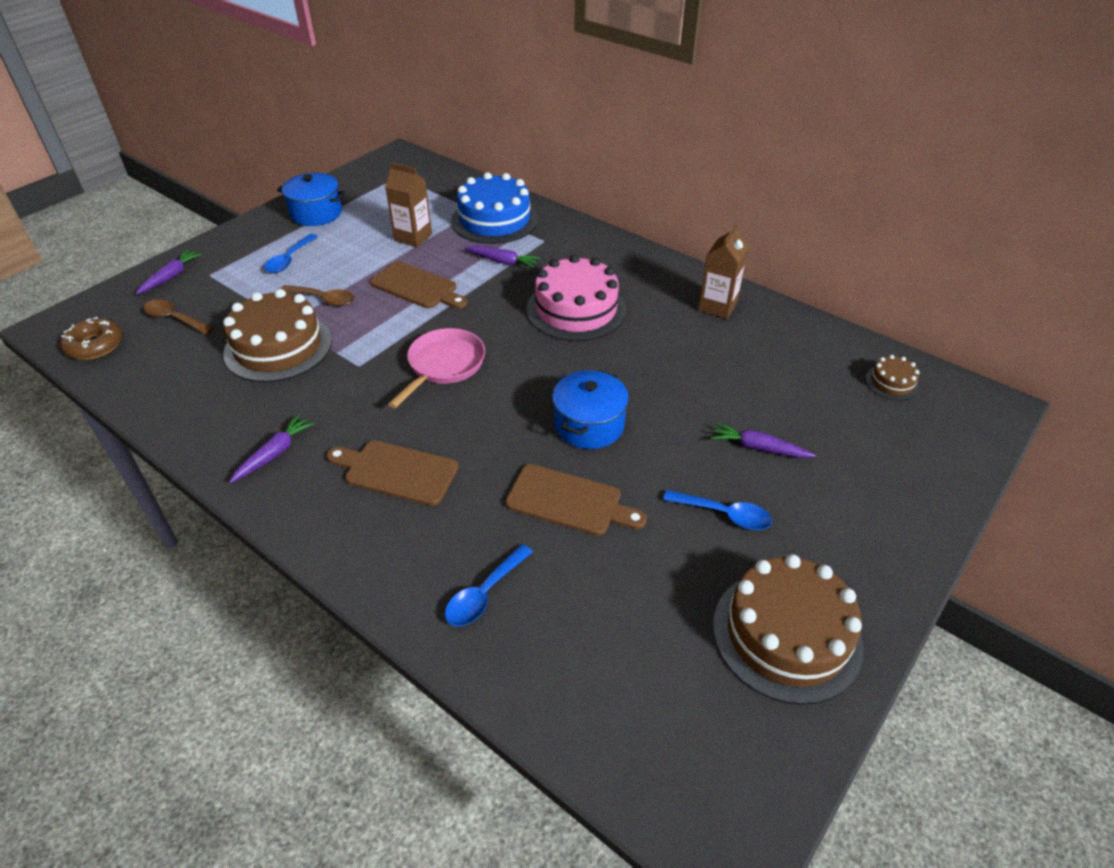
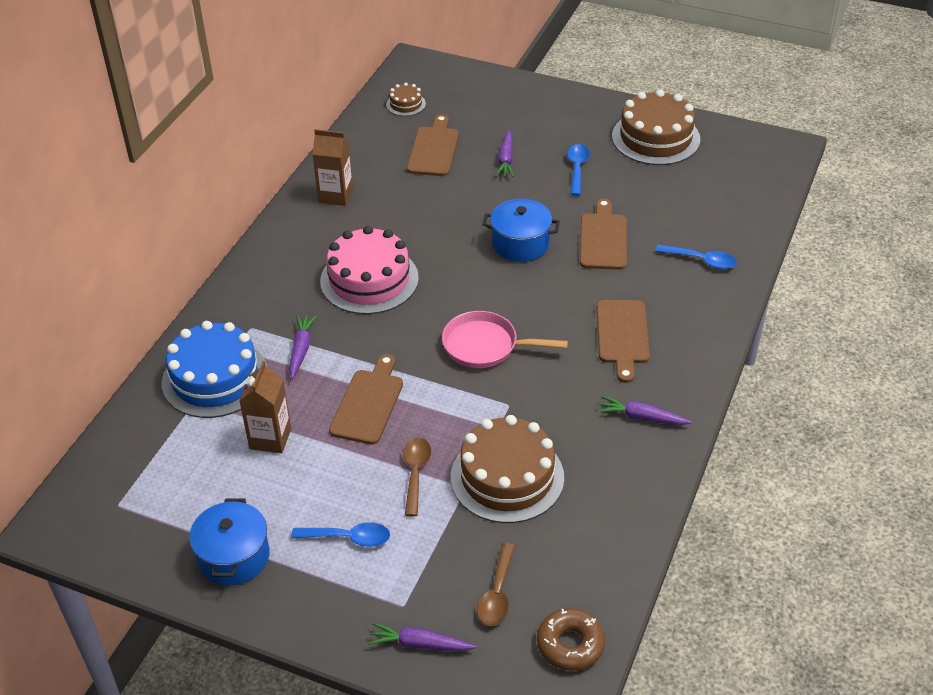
camera: 105 degrees left, 0 degrees up
none -> brown cutting board [407,114,459,176]

